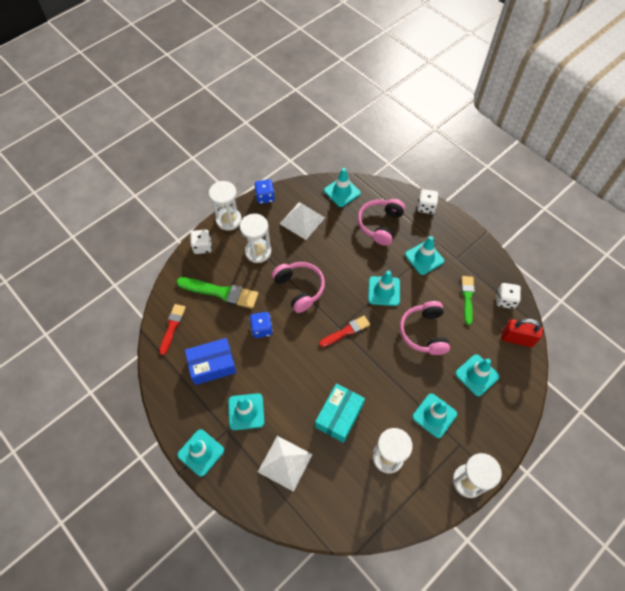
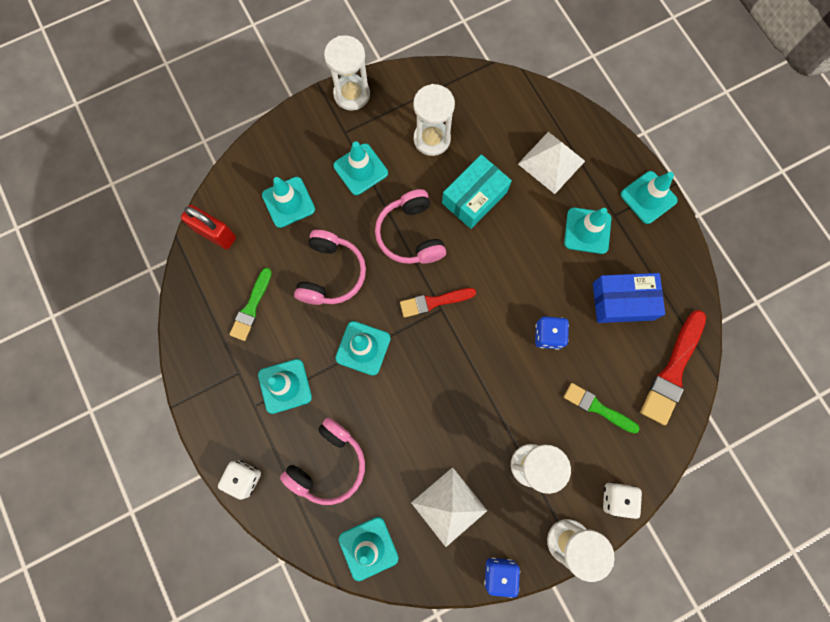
camera: 165 degrees left, 15 degrees up
red brush [159,304,186,355] -> red brush [640,310,706,425], size x1.57
green brush [177,277,258,309] -> green brush [564,383,640,434], size x0.64
pink headphones [272,262,325,313] -> pink headphones moved to [375,189,446,264]
white dice [497,283,521,309] -> none

